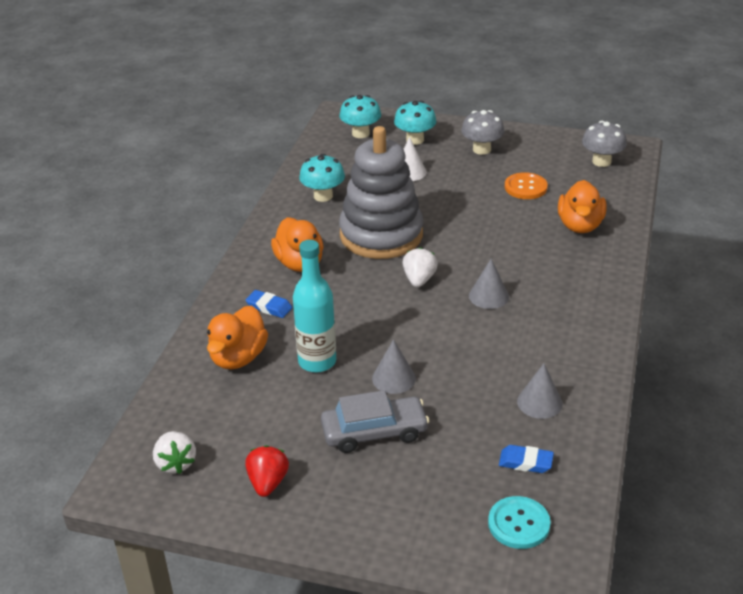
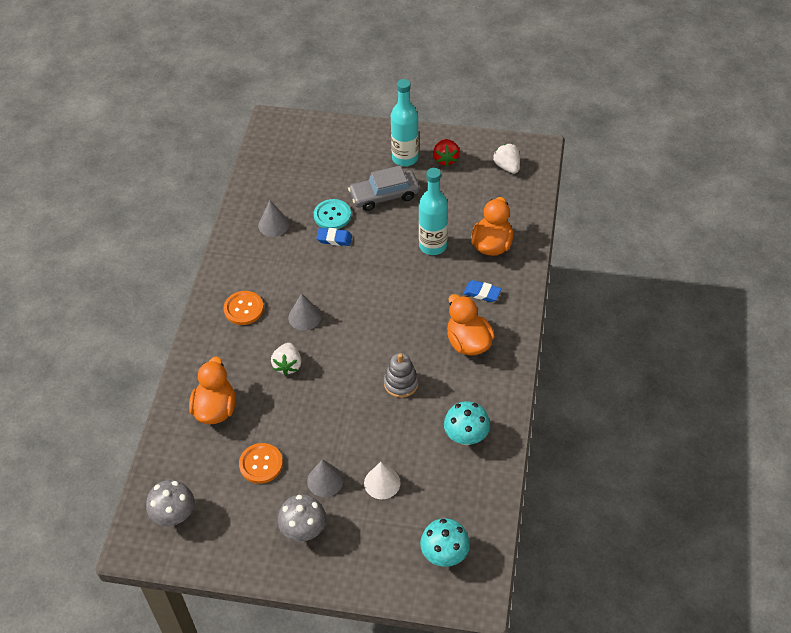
camera: 175 degrees right, 15 degrees up
grey stacking toy [339,126,423,259] -> grey stacking toy [384,353,419,398], size x0.45
grey cone [372,339,416,394] -> grey cone moved to [307,459,343,497]
turquoise mushroom [394,101,436,145] -> none
white strawberry [402,247,438,287] -> white strawberry moved to [271,343,302,375]
turquoise button [488,496,551,549] -> turquoise button moved to [314,199,351,229]
blue eraser [499,445,554,473] -> blue eraser moved to [316,228,352,246]
none -> orange button [224,291,264,325]
none -> turquoise bottle [391,79,419,166]

